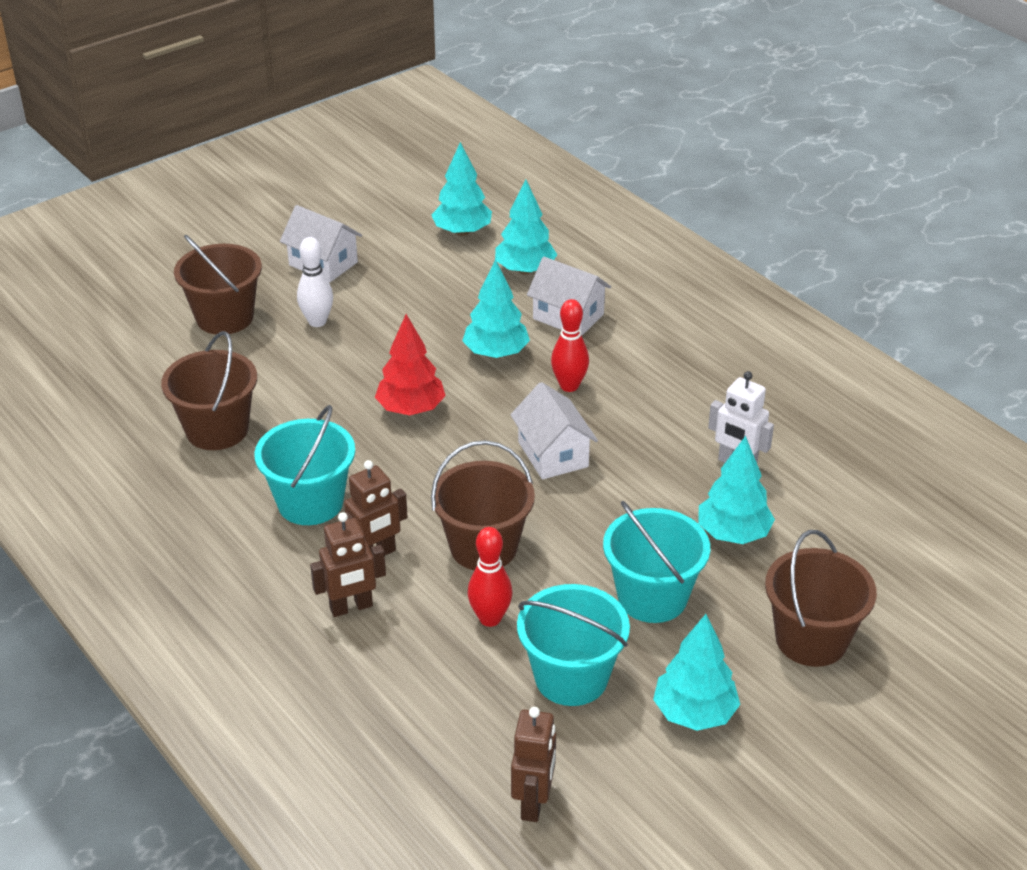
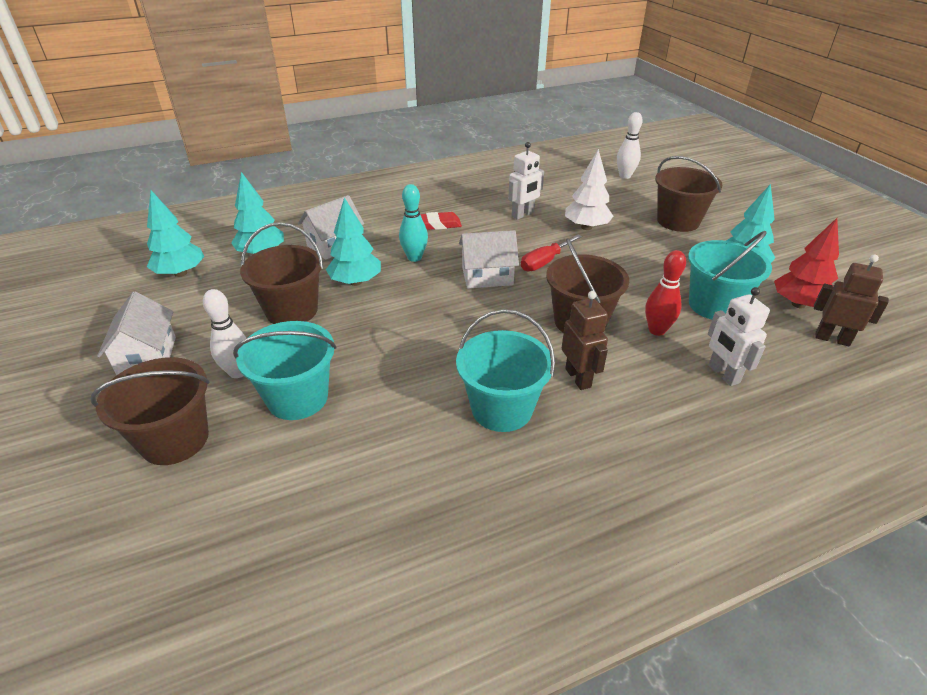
camera: 75 degrees left, 0 degrees up
brown bucket [161,331,257,450] -> brown bucket moved to [240,222,323,324]
white house [280,205,362,282] -> white house turned 60 degrees counterclockwise [97,292,176,375]
brown robot [310,512,386,617] -> none
red tree [375,314,446,415] -> red tree moved to [774,218,839,308]
red bowling pin [551,299,589,392] -> turquoise bowling pin [399,184,428,262]
turquoise bucket [603,501,710,623] -> turquoise bucket moved to [233,321,336,420]
turquoise tree [699,436,775,544] -> white tree [565,149,614,230]
none -> red eraser [420,212,462,230]
none -> red screwdriver [521,234,582,272]
none -> white bowling pin [617,112,643,179]
none -> white robot [708,287,770,386]

